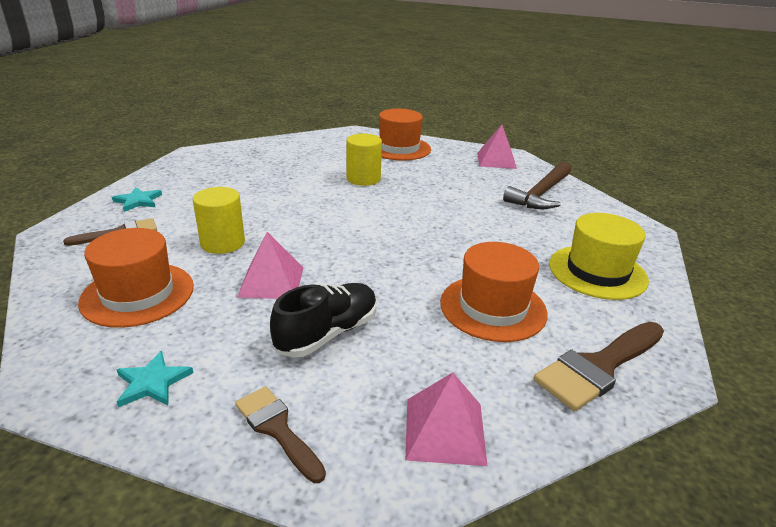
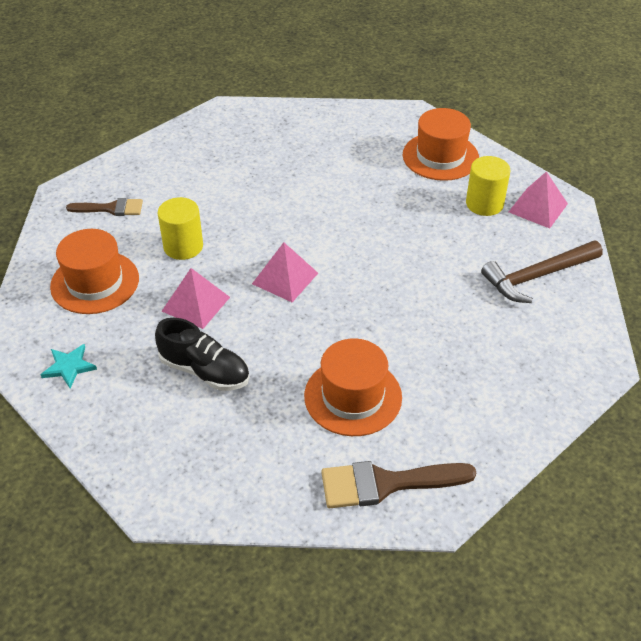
camera: 30 degrees right, 15 degrees up
turquoise star [112,187,162,212] -> none
brown brush [235,386,326,483] -> none
black shoe [270,283,377,358] -> black shoe turned 45 degrees clockwise [155,318,250,391]
yellow cylinder [346,134,382,186] -> yellow cylinder moved to [466,156,510,216]
pink pyramid [405,372,487,466] -> pink pyramid moved to [252,242,318,302]
yellow hat [549,213,649,300] -> none

